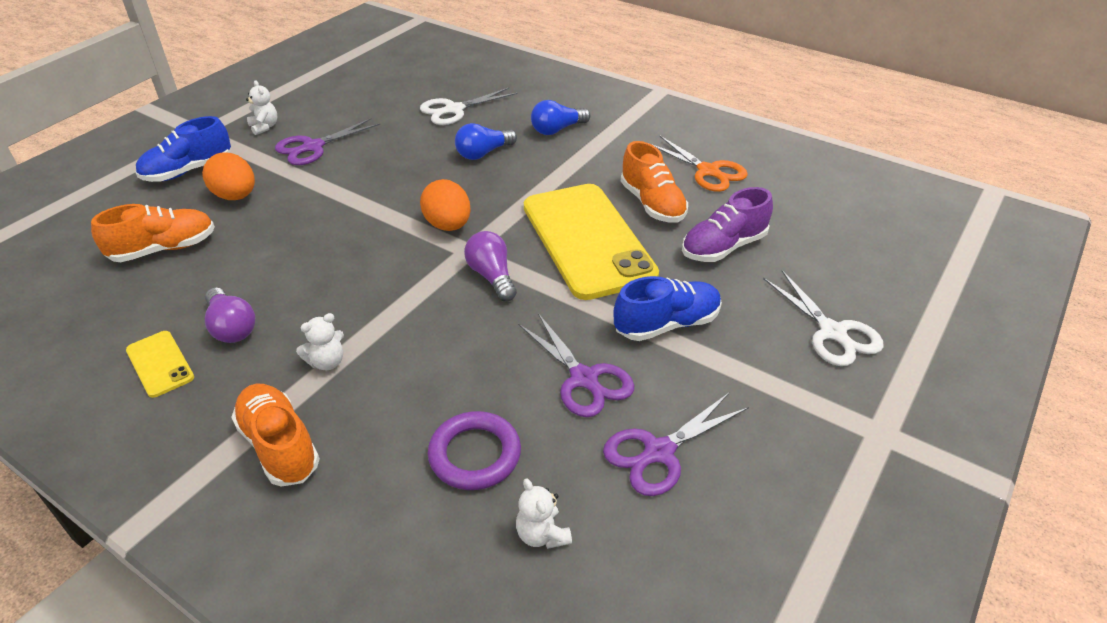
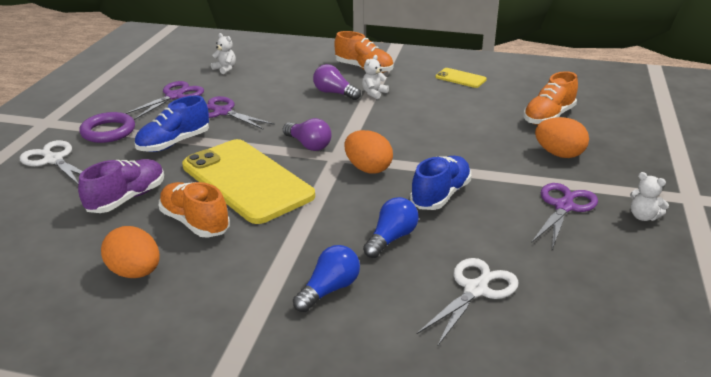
camera: 160 degrees right, 10 degrees down
blue shoe [135,116,231,182] -> blue shoe moved to [410,156,471,210]
purple light bulb [205,287,255,343] -> purple light bulb moved to [313,64,361,100]
purple ring [428,411,521,490] -> purple ring moved to [79,112,135,143]
orange scissors [651,136,748,192] -> orange egg [101,226,160,278]

